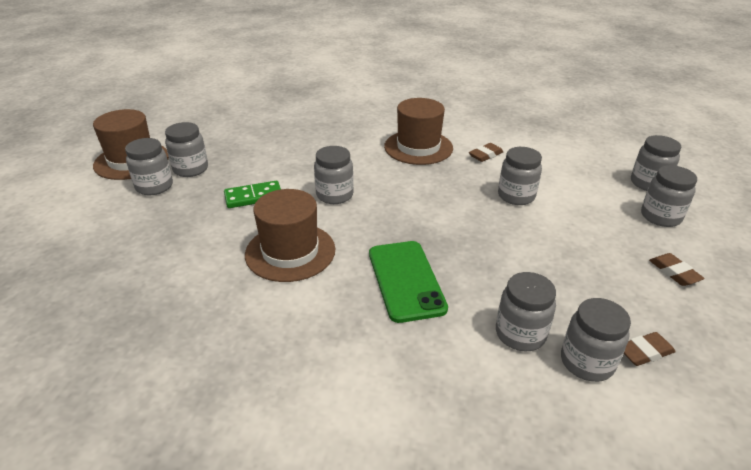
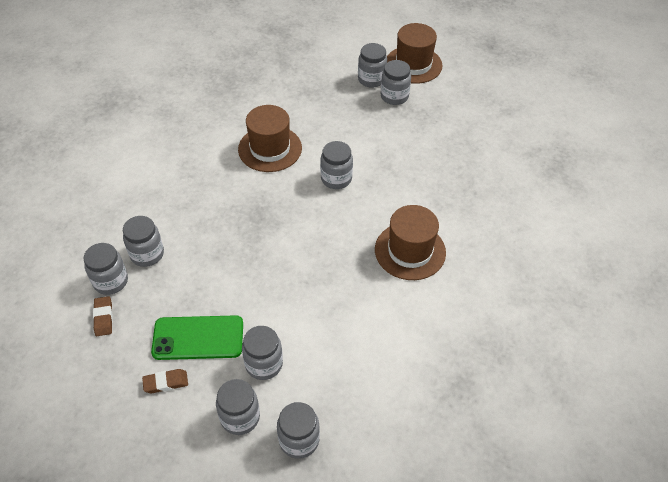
camera: 100 degrees right, 15 degrees up
green domino [224,181,281,208] -> none
green phone [369,241,448,323] -> green phone moved to [151,315,243,360]
brown eraser [469,143,503,162] -> none
grey jar [498,147,542,205] -> grey jar moved to [242,326,283,380]

